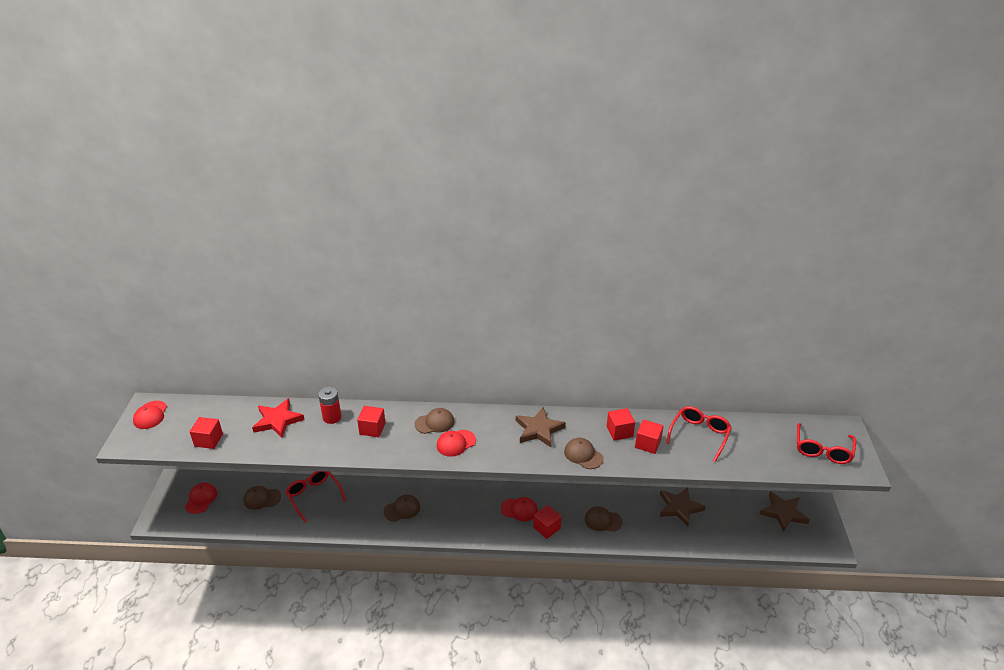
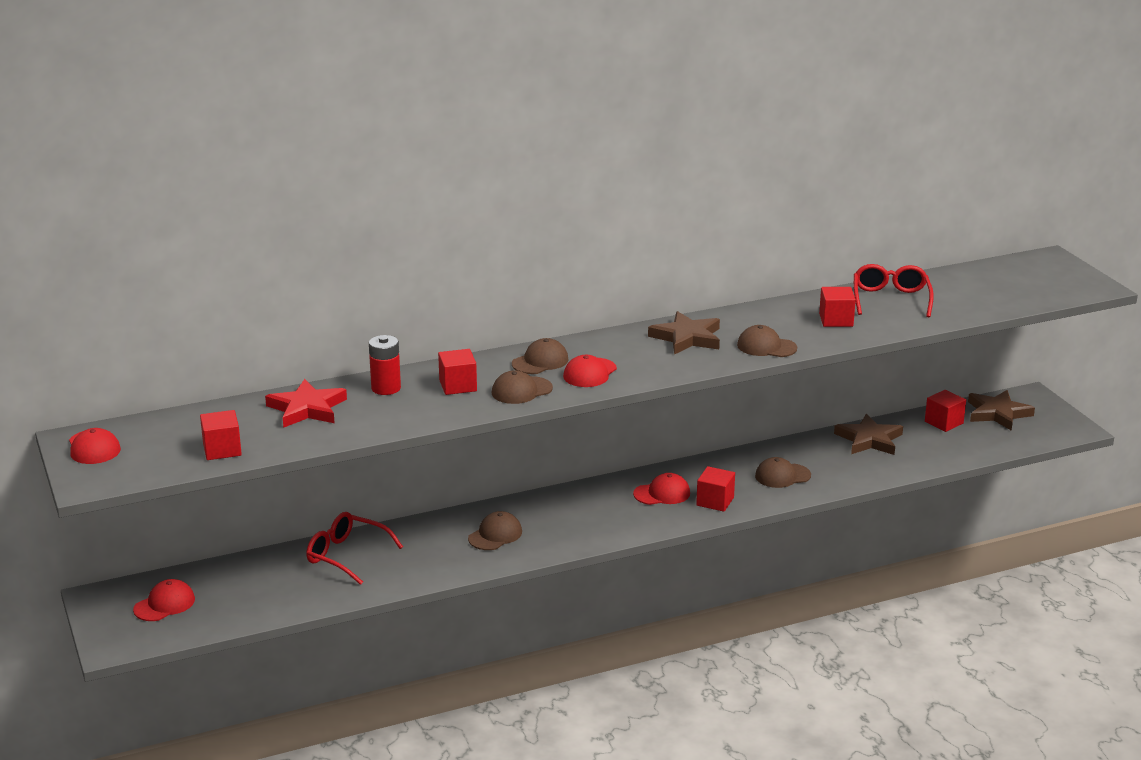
camera: 25 degrees left, 10 degrees down
red cap [185,483,217,514] -> red cap turned 60 degrees clockwise [133,579,195,621]
brown cap [243,486,281,510] -> brown cap moved to [492,370,553,404]
red cube [607,408,635,441] -> red cube moved to [925,390,966,432]
red glasses [797,423,856,464] -> none

